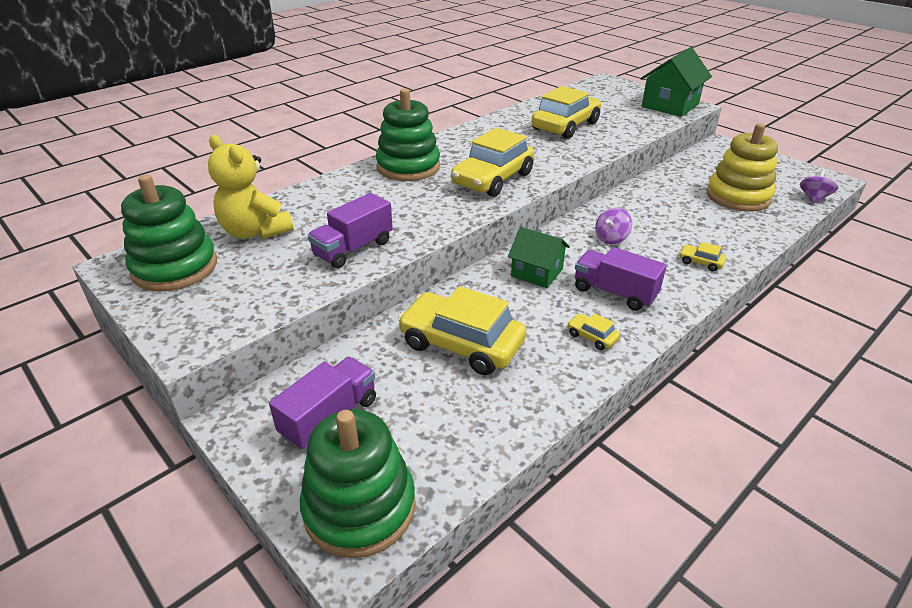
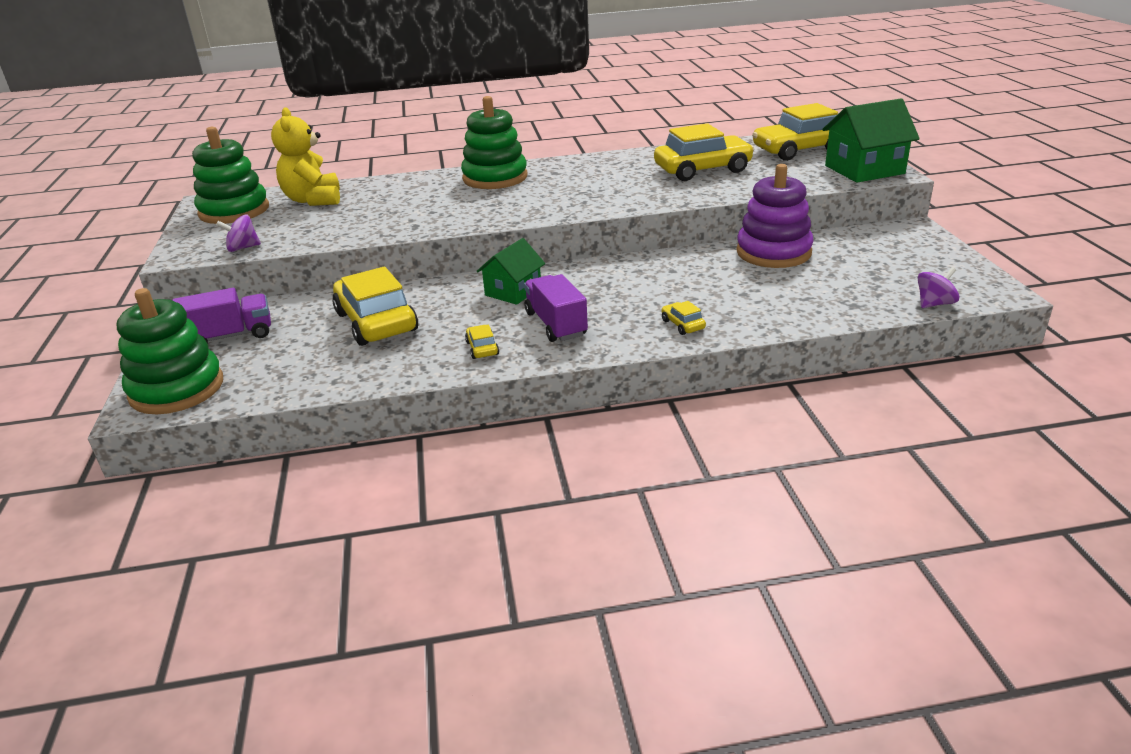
camera: 35 degrees right, 5 degrees down
purple truck [308,193,393,268] -> none
yellow car [451,128,534,197] -> yellow car moved to [752,103,838,161]
green house [508,227,570,288] -> green house turned 60 degrees clockwise [477,238,545,305]
purple spinning top [595,208,632,244] -> purple spinning top moved to [216,215,261,252]
yellow stacking toy [706,123,778,212] -> none
none -> purple stacking toy [736,164,814,268]

